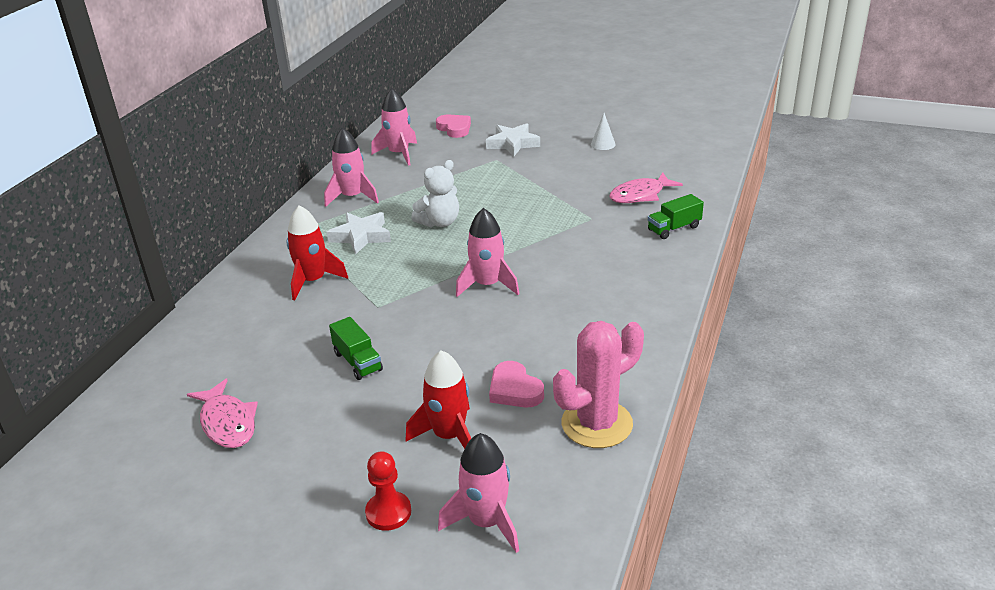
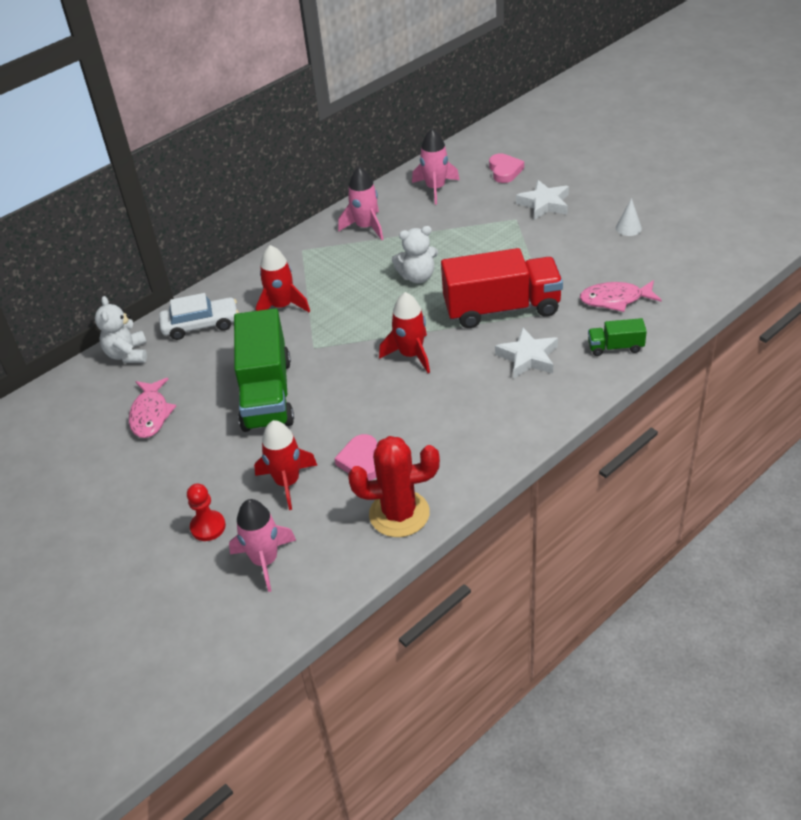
camera: 30 degrees right, 10 degrees up
white star [327,212,391,255] -> white star moved to [495,327,558,378]
green truck [329,317,383,380] -> green truck [234,308,294,432], size x2.20
pink rocket [456,208,519,297] -> red rocket [379,292,430,373]
pink cactus [553,321,644,448] -> red cactus [348,436,440,537]
none -> white teddy bear [95,296,147,363]
none -> white car [159,293,239,340]
none -> red truck [441,248,563,328]

